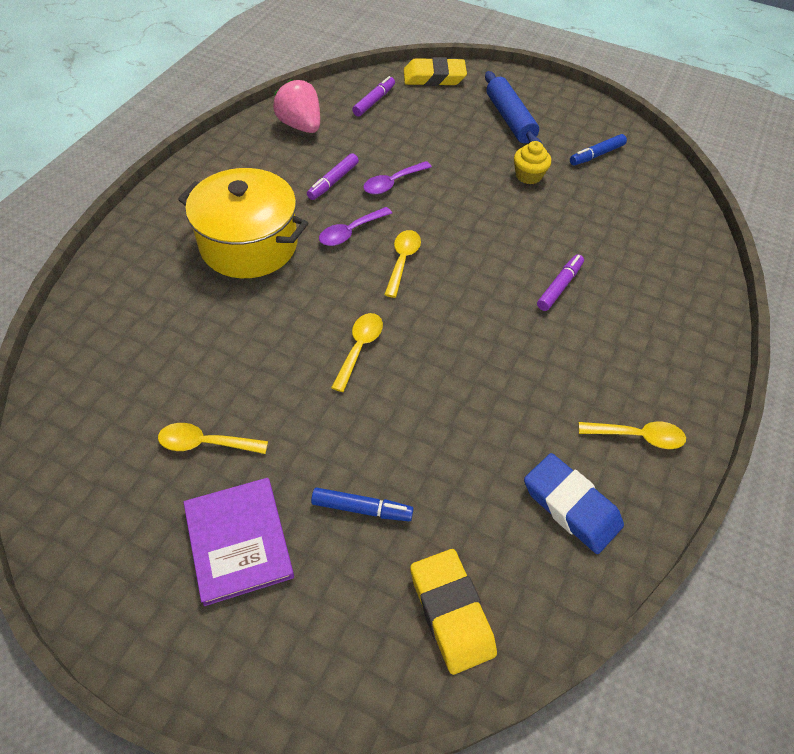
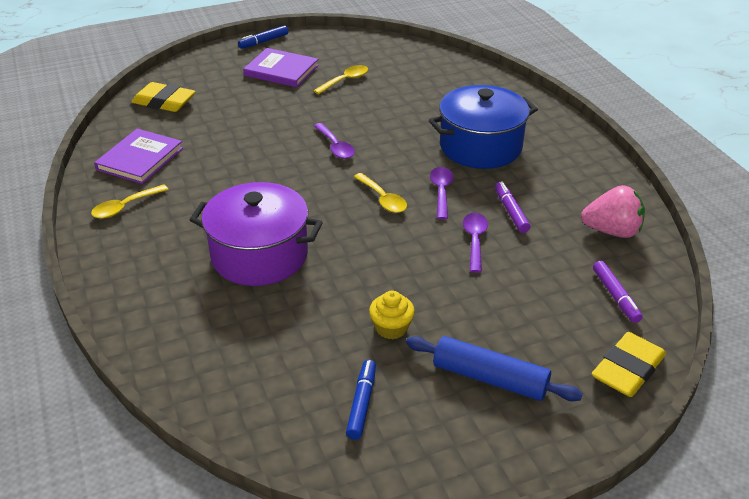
camera: 135 degrees right, 15 degrees down
yellow pot [178,168,308,278] -> blue pot [429,85,538,169]
blue marker [311,487,414,521] -> blue marker moved to [238,25,288,49]
yellow spoon [331,313,383,392] -> purple spoon [314,123,355,159]
blue eraser [524,453,624,554] -> purple book [94,129,183,184]
purple marker [537,254,584,311] -> purple pot [190,182,323,286]

